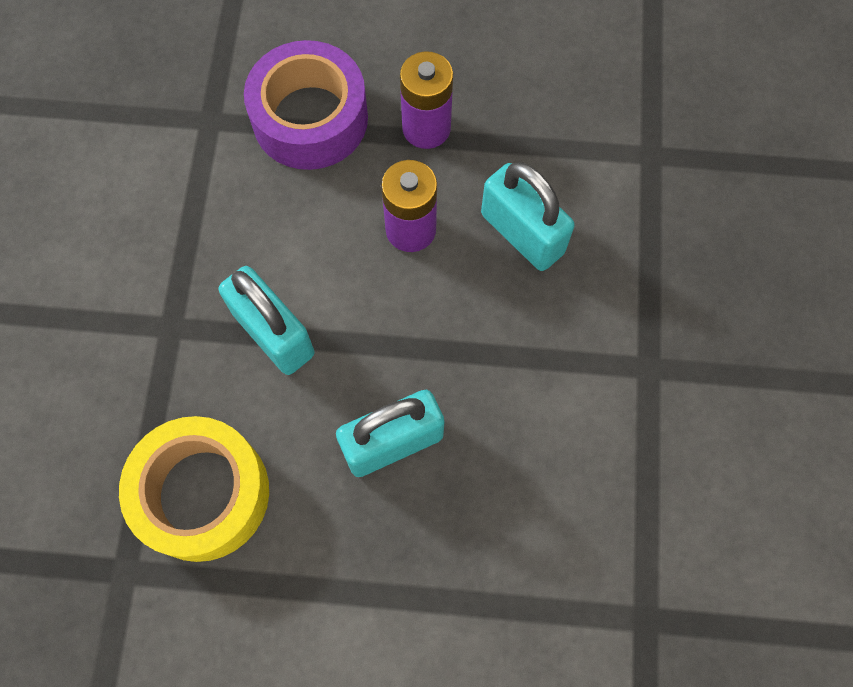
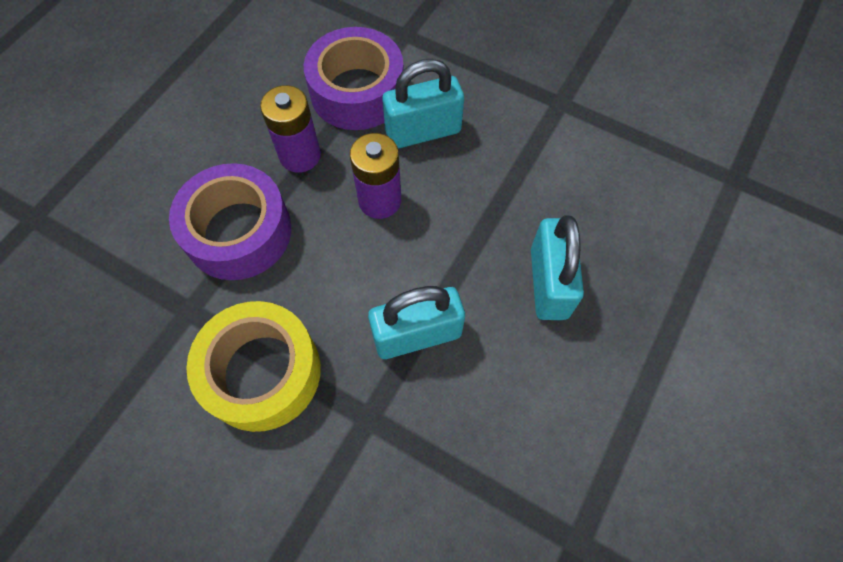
camera: 65 degrees left, 5 degrees down
yellow tape [119,416,269,562] -> yellow tape moved to [186,301,321,432]
none -> purple tape [304,27,404,130]

